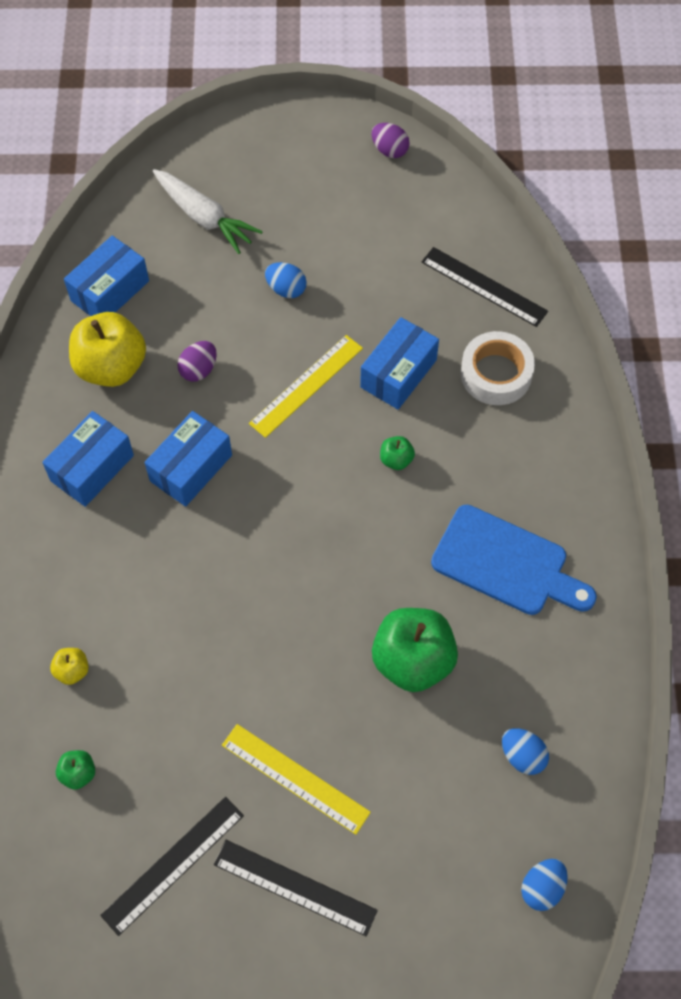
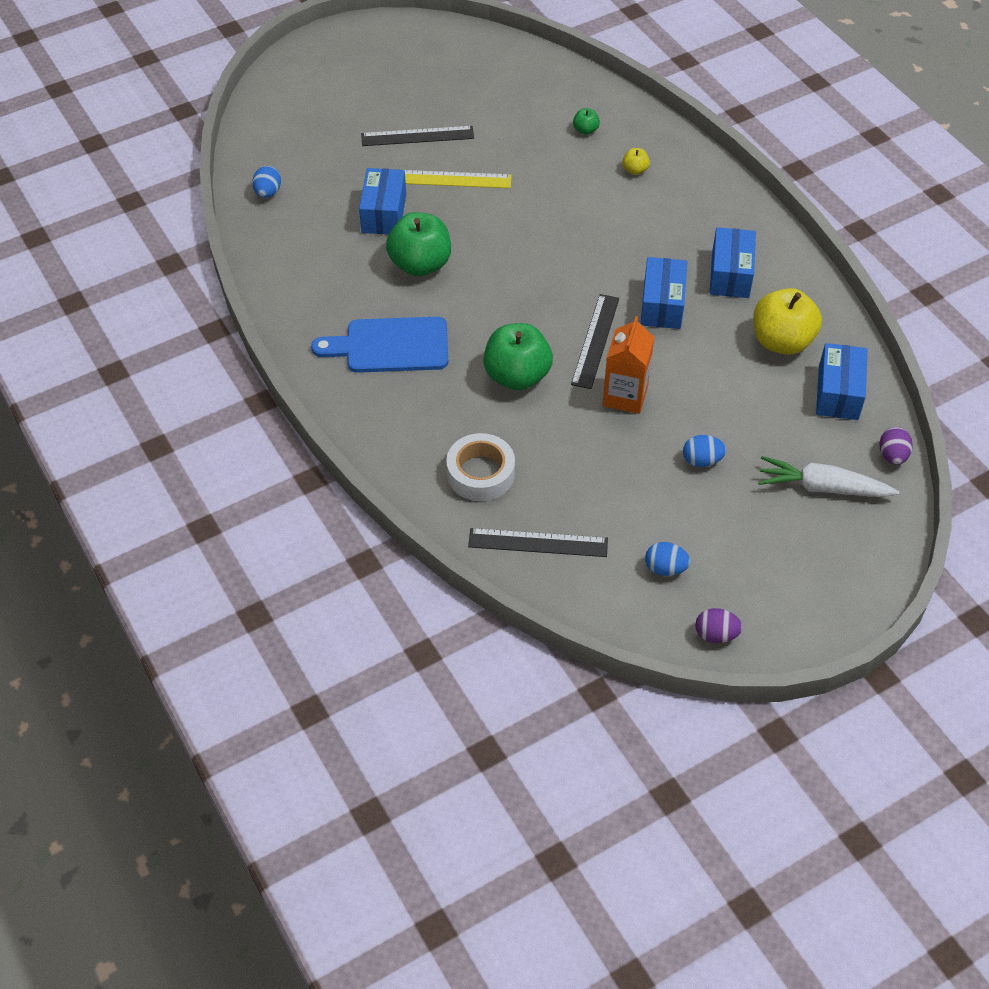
camera: 150 degrees right, 10 degrees down
black ruler [100,797,244,936] -> black ruler moved to [571,294,619,389]
purple egg [177,341,217,382] -> purple egg moved to [879,427,913,465]
yellow ruler [249,335,363,438] -> orange carton [603,316,654,414]
blue box [360,317,439,409] -> blue box moved to [359,168,406,234]
green apple [380,436,415,470] -> green apple [483,323,553,390], size x2.25
blue egg [502,728,549,775] -> blue egg moved to [645,542,690,576]

